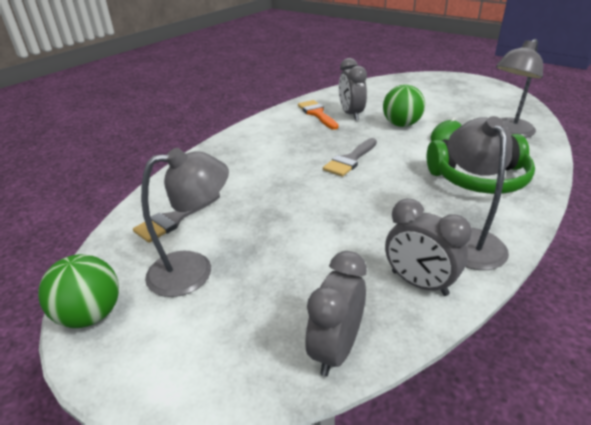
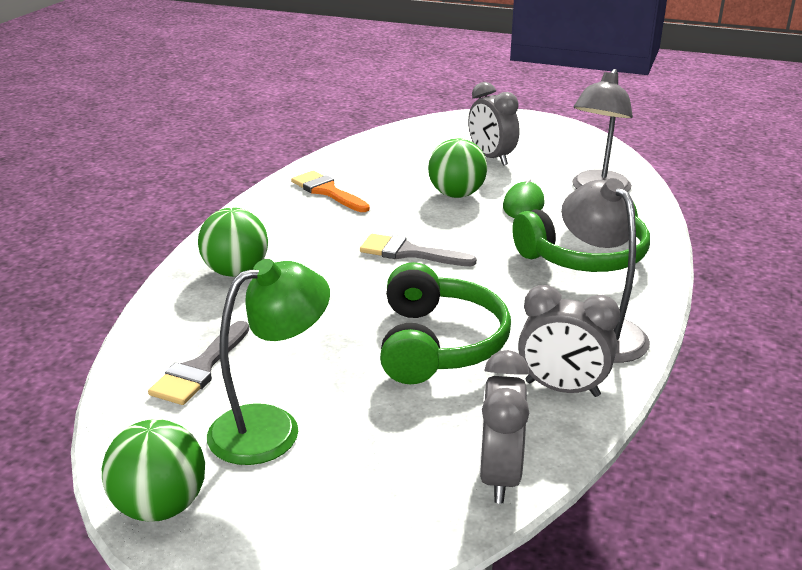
camera: 20 degrees left, 5 degrees down
grey lamp [141,148,229,297] -> green lamp [207,259,330,465]
grey brush [323,138,377,177] -> grey brush turned 90 degrees clockwise [360,234,477,266]
grey clock [339,58,367,120] -> grey clock moved to [468,82,519,166]
none -> green ball [198,207,268,277]
none -> green headphones [380,262,511,384]

